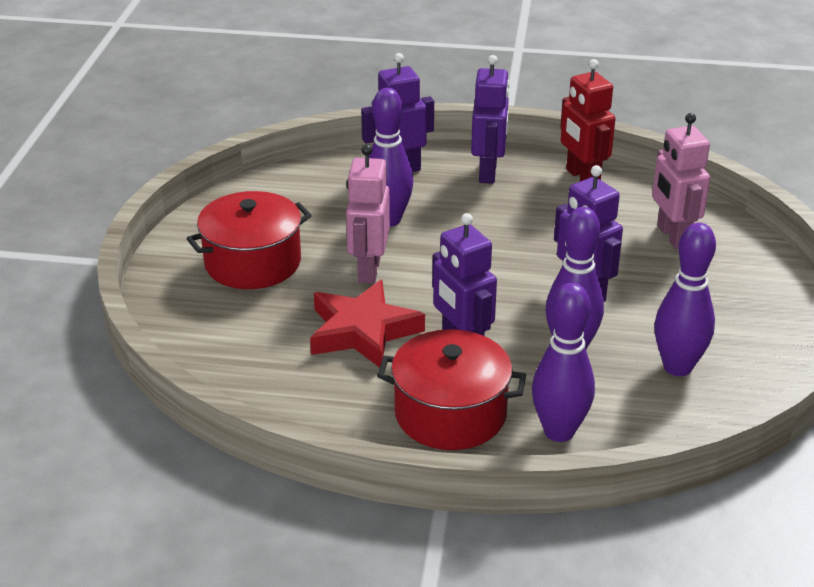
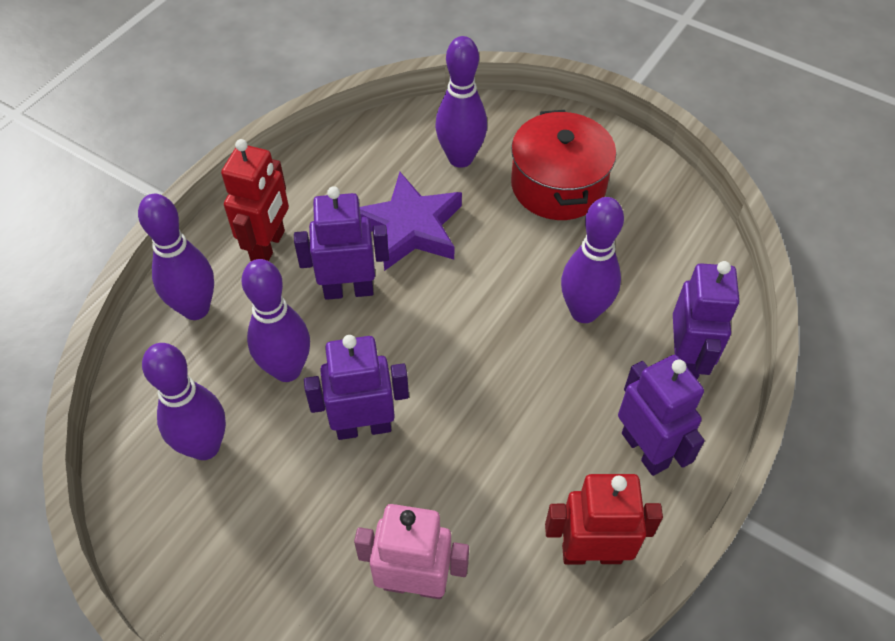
camera: 115 degrees right, 20 degrees up
red star [310,280,425,368] -> purple star [360,172,462,271]
pink robot [346,145,390,284] -> none
red pot [377,329,526,450] -> red robot [221,139,289,261]
purple robot [471,55,510,184] -> purple robot turned 150 degrees counterclockwise [618,355,705,476]
none -> purple bowling pin [435,36,487,168]

